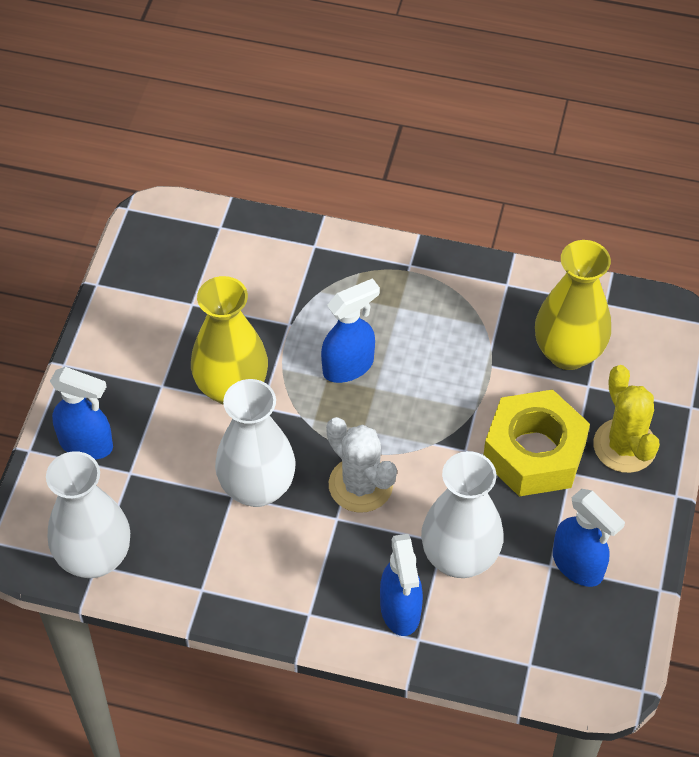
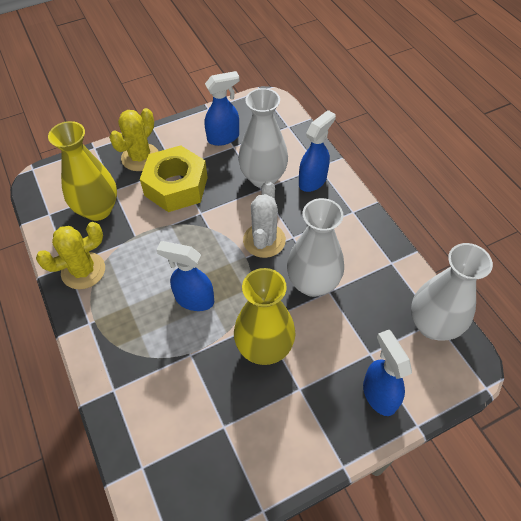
camera: 130 degrees left, 0 degrees up
blue spray bottle [553,489,625,587] -> blue spray bottle turned 60 degrees clockwise [205,71,240,146]
none -> yellow cactus [36,222,105,290]

